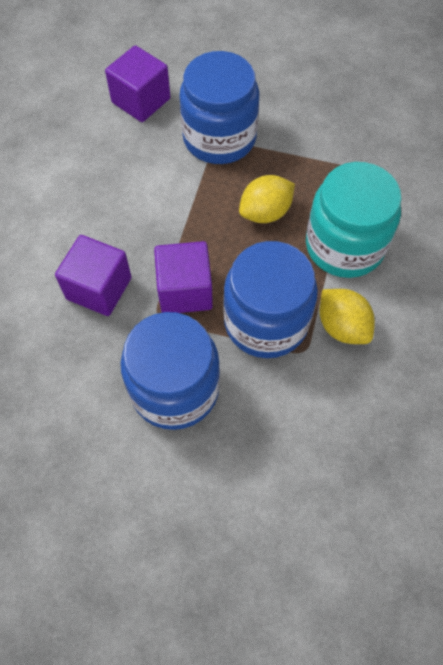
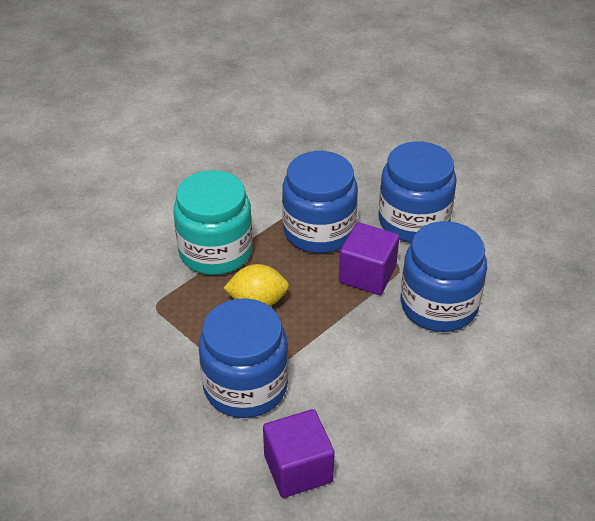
camera: 150 degrees left, 20 degrees down
purple cube [55,235,132,316] -> blue jar [401,221,487,332]
yellow lemon [319,289,375,344] -> none

